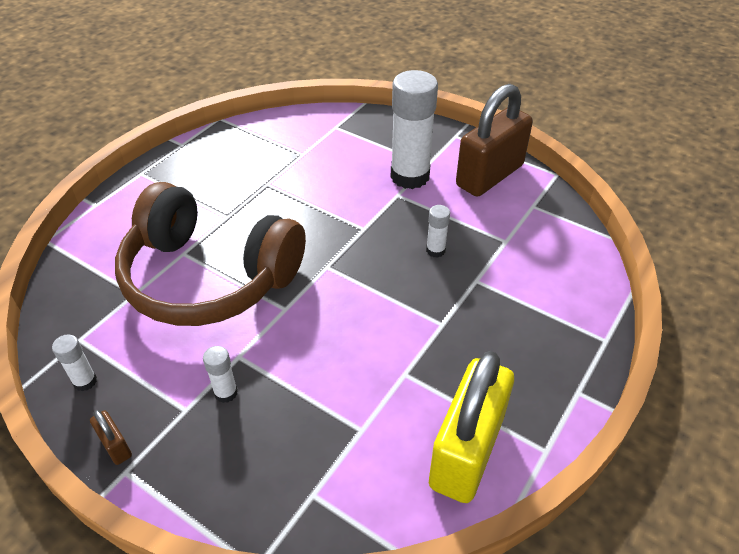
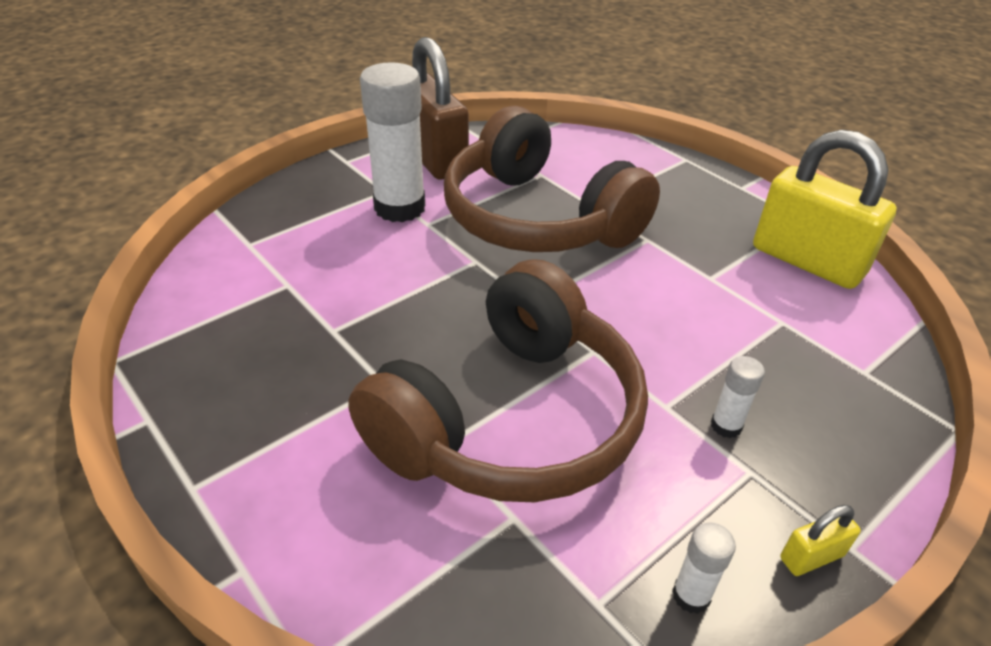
camera: 75 degrees left, 5 degrees down
brown padlock [90,410,132,465] -> yellow padlock [780,505,861,576]
white glue stick [426,205,450,258] -> brown headphones [444,106,660,252]

